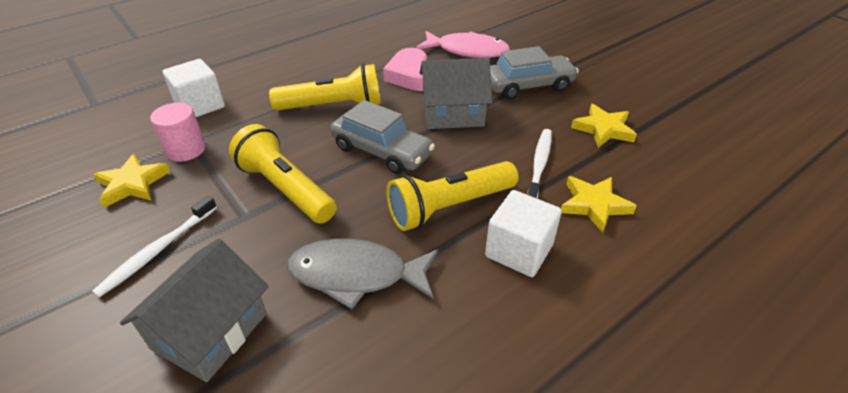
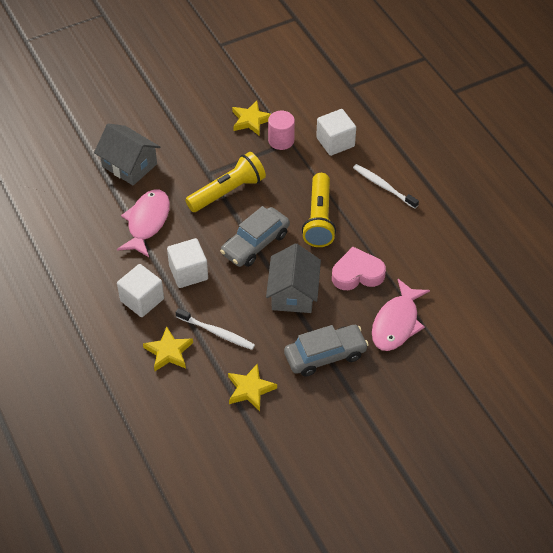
camera: 100 degrees right, 10 degrees up
white toothbrush [92,196,217,298] -> white toothbrush moved to [353,164,419,209]
grey fish [287,239,438,309] -> pink fish [117,190,170,257]
yellow flashlight [386,161,519,231] -> white cube [167,238,208,288]
grey car [490,46,579,99] -> grey car turned 105 degrees counterclockwise [284,325,369,377]

